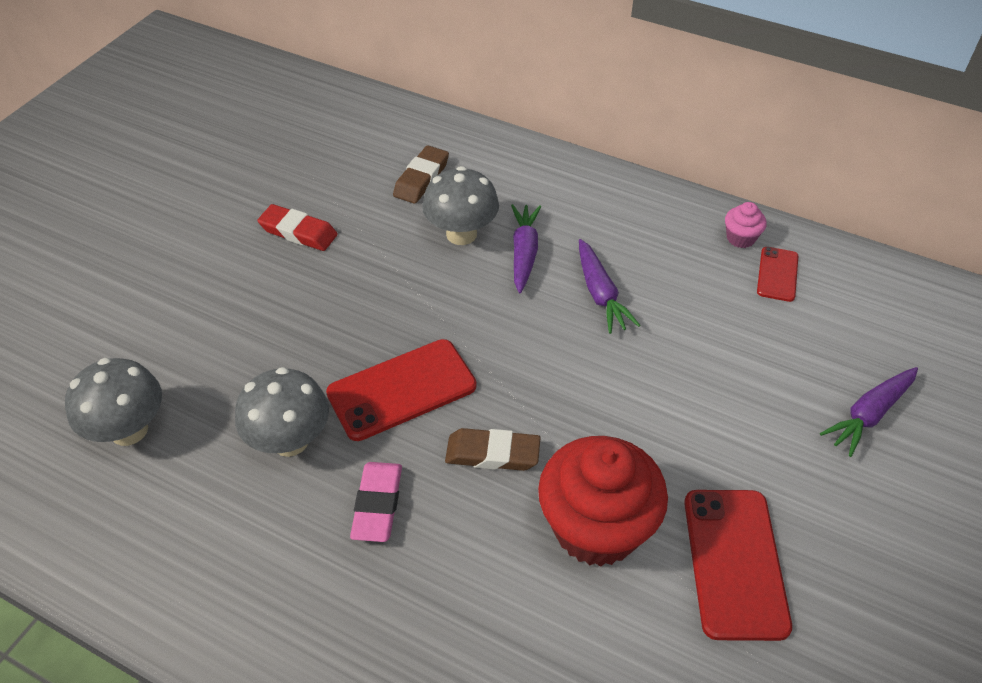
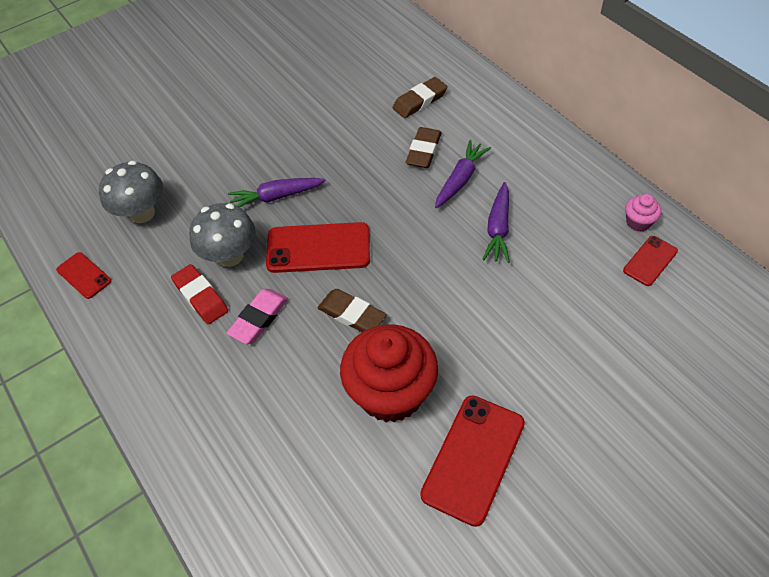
camera: 30 degrees right, 5 degrees up
red eraser [257,204,338,251] -> red eraser moved to [171,264,228,324]
grey mushroom [422,166,499,245] -> brown eraser [406,127,442,168]
purple carrot [820,367,918,457] -> purple carrot moved to [228,178,326,207]
none -> red phone [56,252,111,299]

